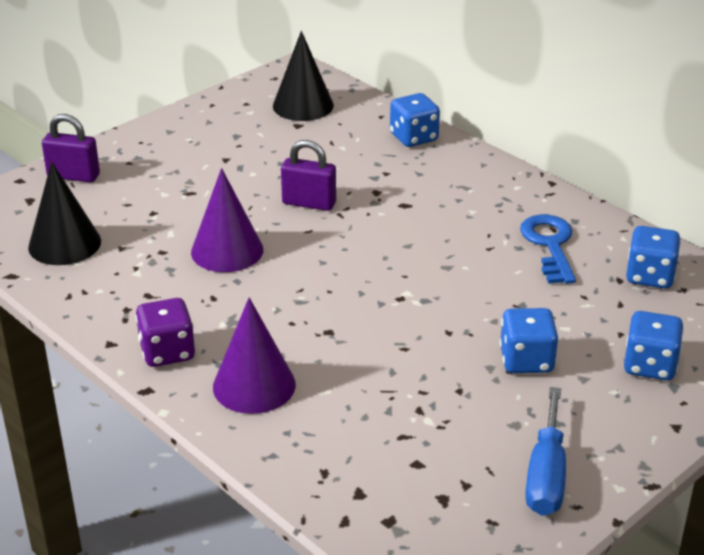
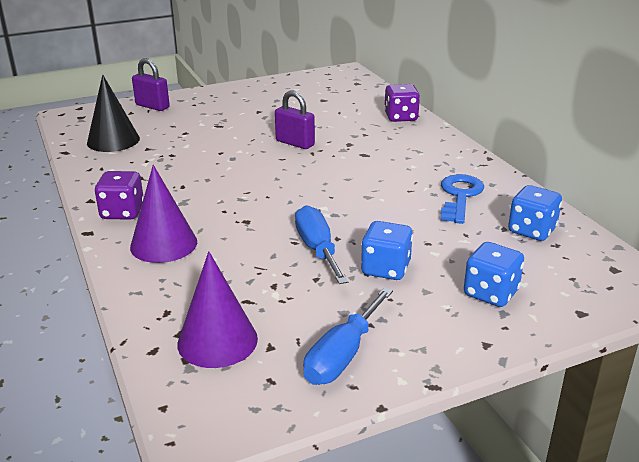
camera: 20 degrees right, 5 degrees down
purple cone [191,168,263,272] -> purple cone moved to [177,251,258,368]
black cone [273,31,334,121] -> none
blue dice [390,93,440,147] -> purple dice [384,84,420,122]
none -> blue screwdriver [295,205,348,284]

